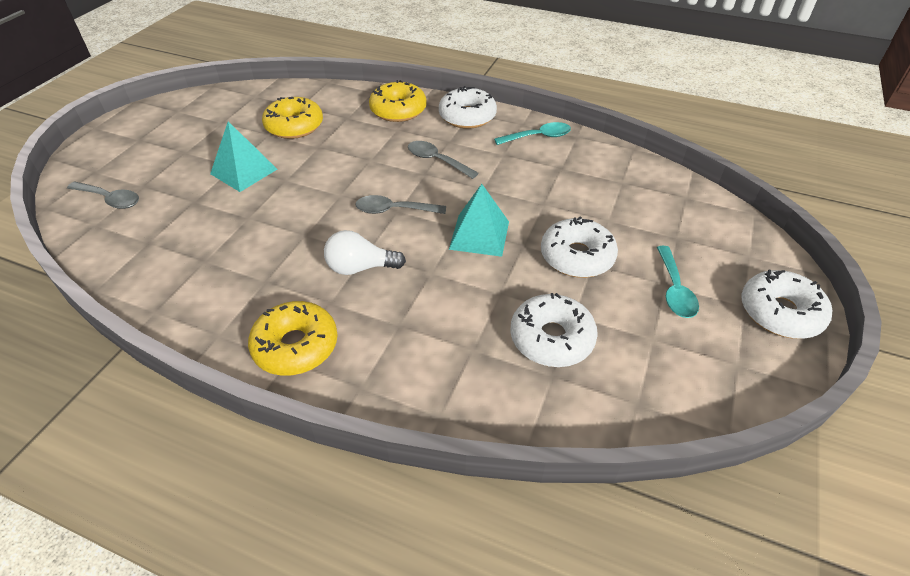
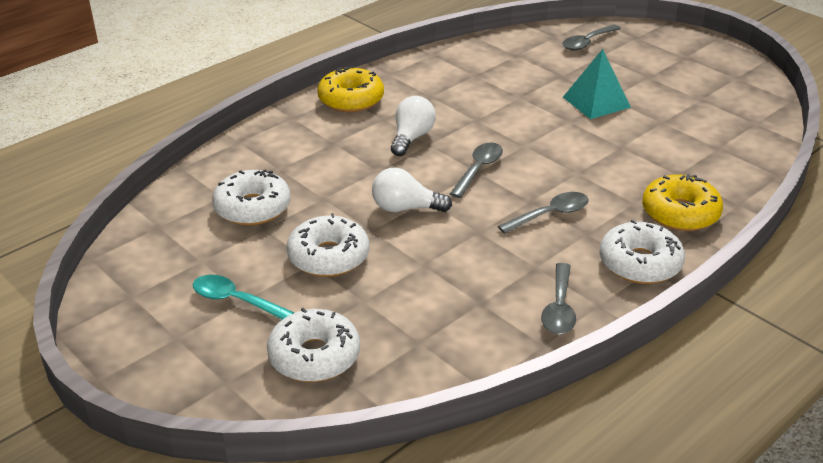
camera: 115 degrees right, 10 degrees down
yellow donut [262,97,323,139] -> none
turquoise pyramid [449,184,509,257] -> white light bulb [372,168,452,212]
turquoise spoon [494,122,571,145] -> grey spoon [541,263,576,334]
white donut [741,269,832,339] -> white donut moved to [267,308,360,382]

